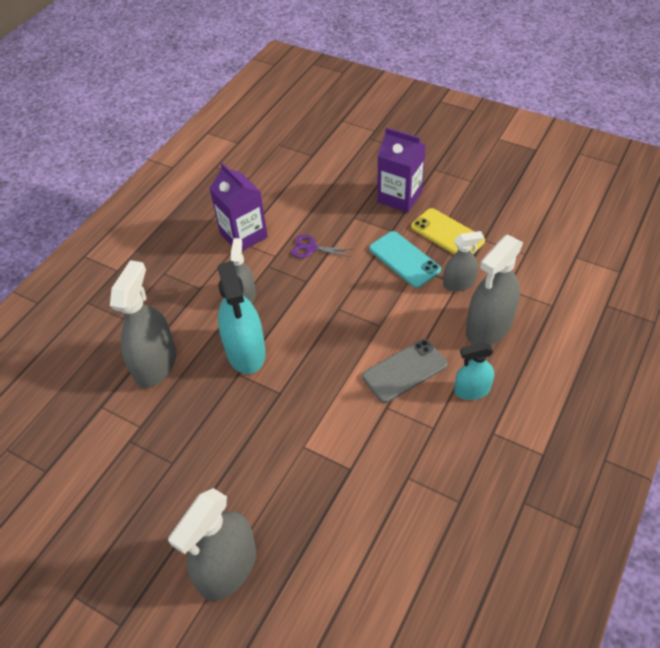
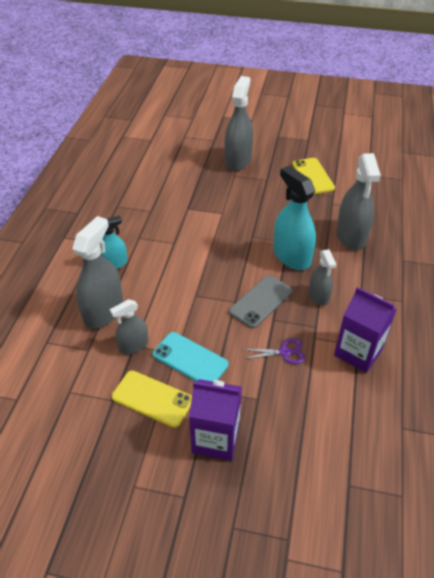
camera: 160 degrees right, 5 degrees down
grey phone [362,339,448,403] -> grey phone moved to [229,275,292,328]
none -> yellow phone [292,158,335,194]

